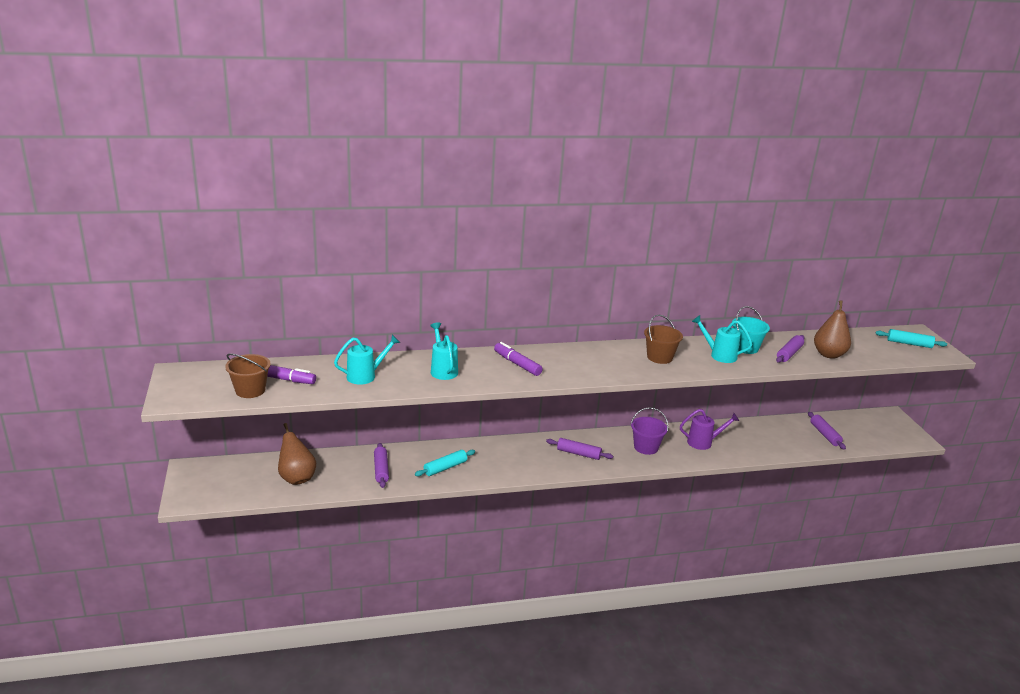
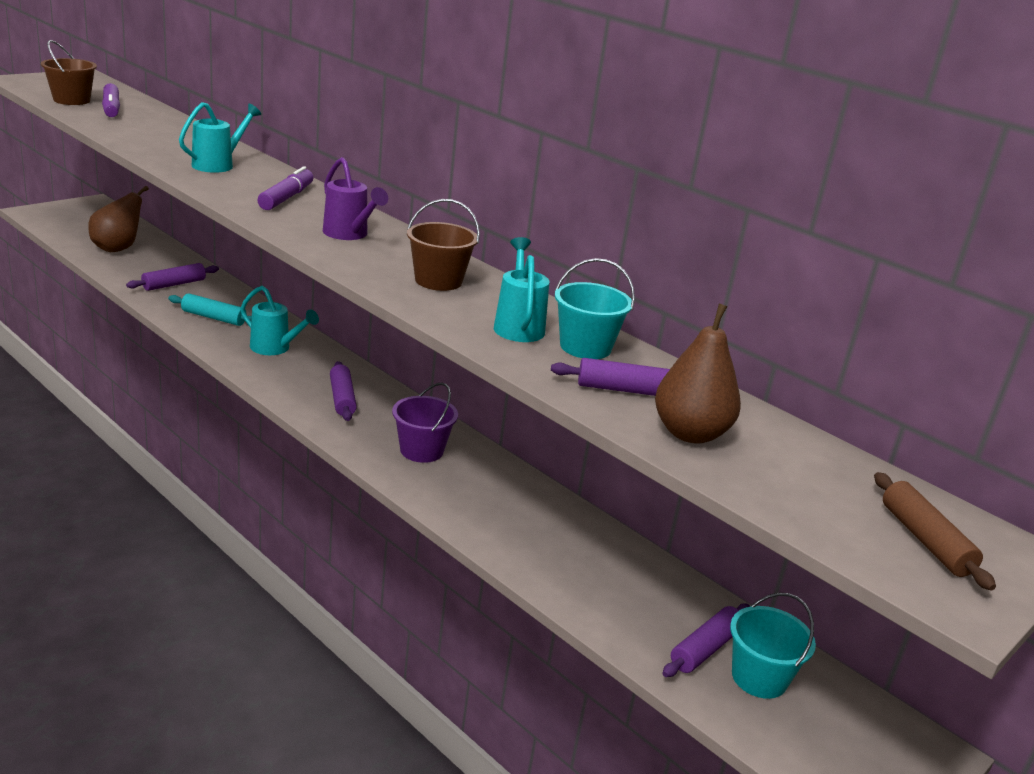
camera: 55 degrees right, 0 degrees up
turquoise watering can [334,335,400,385] -> turquoise watering can moved to [240,286,319,355]
purple watering can [680,409,739,450] -> purple watering can moved to [323,157,388,240]
turquoise rolling pin [875,329,947,348] -> brown rolling pin [874,472,996,591]
none -> turquoise bucket [730,592,816,699]

